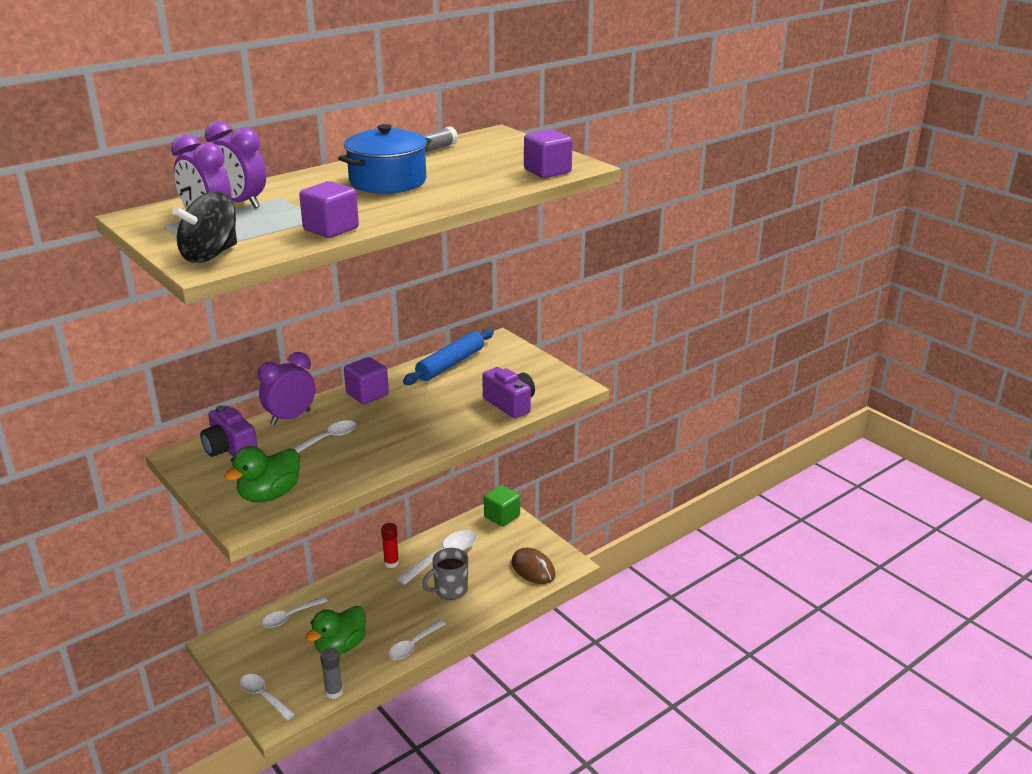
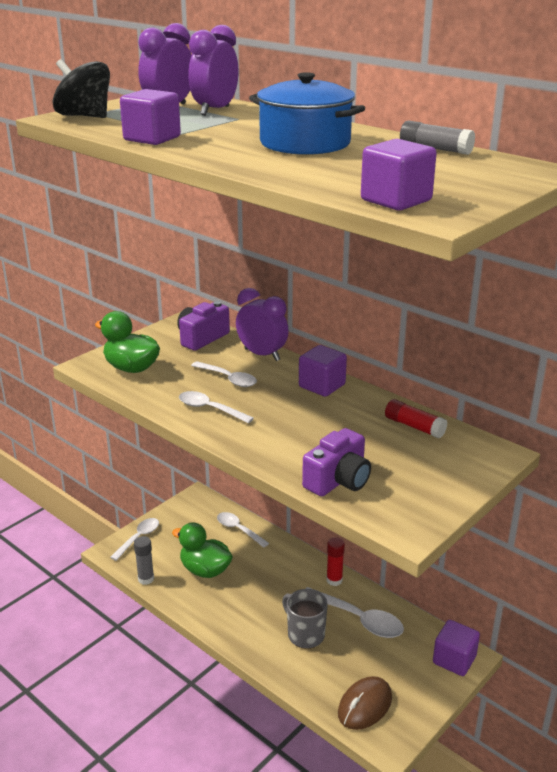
camera: 80 degrees right, 0 degrees up
white spoon [389,620,446,660] -> white spoon moved to [179,391,254,424]
blue rolling pin [403,328,494,385] -> red glue stick [385,399,447,438]
green cube [484,485,520,527] -> purple cube [433,620,480,676]

